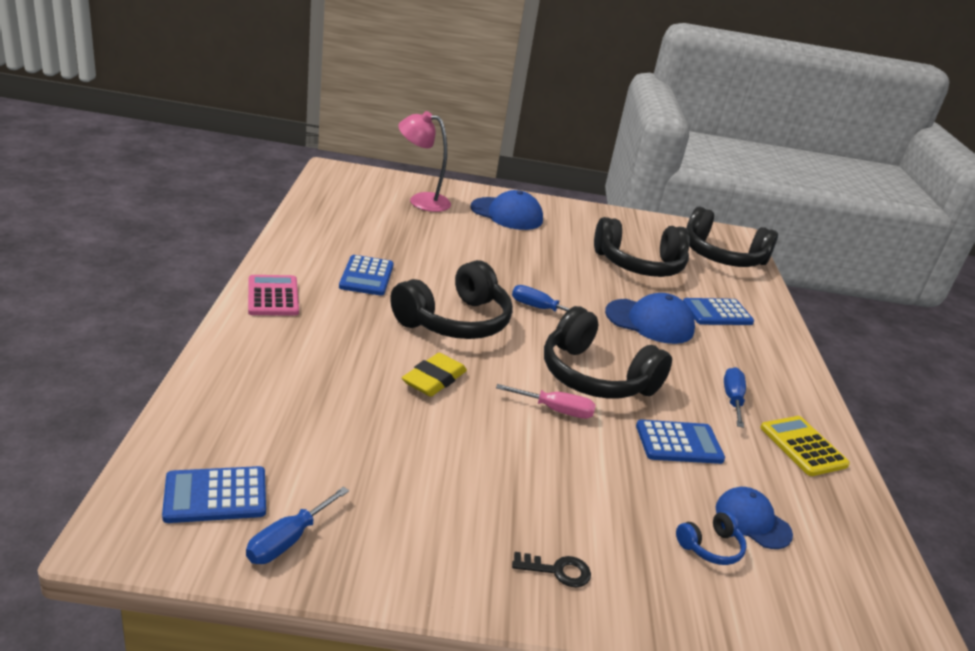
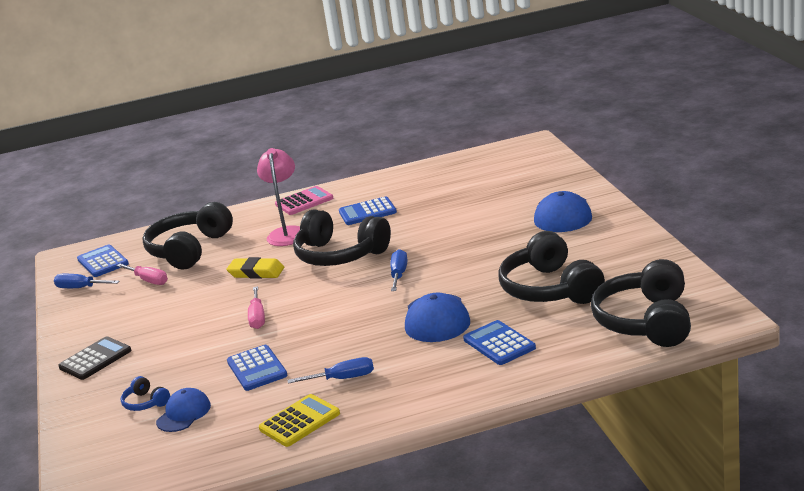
camera: 80 degrees right, 5 degrees down
pink lamp [398,111,451,212] -> pink lamp moved to [257,148,300,246]
black key [512,552,591,587] -> black calculator [58,336,132,380]
black headphones [544,306,672,399] -> black headphones moved to [142,202,233,270]
none -> pink screwdriver [117,264,168,285]

